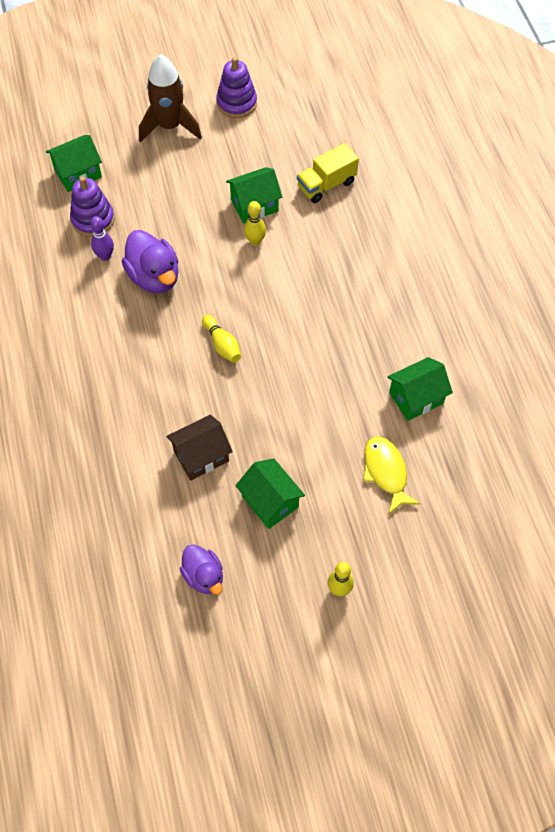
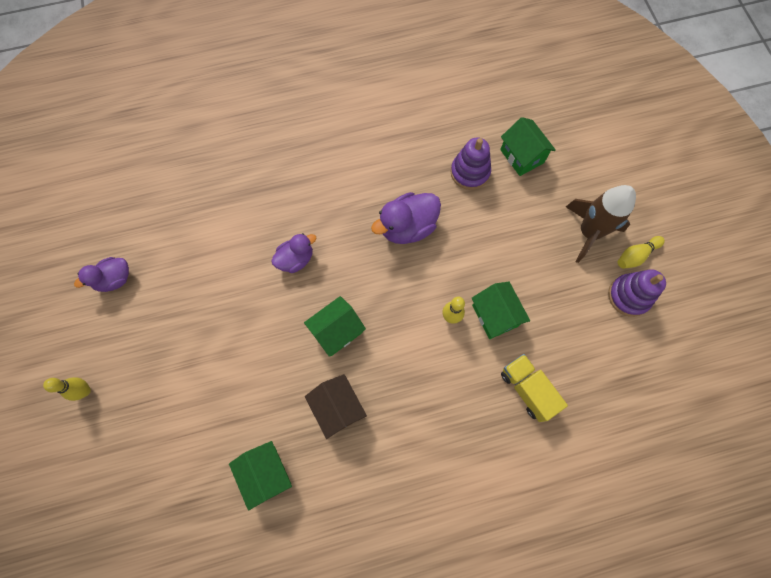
camera: 90 degrees right, 10 degrees up
purple bowling pin [90,216,114,261] -> none
brown house [167,415,233,481] -> brown house moved to [305,374,367,439]
yellow bowling pin [202,315,241,363] -> yellow bowling pin moved to [618,236,665,269]
green house [235,458,305,529] -> green house moved to [304,296,366,357]
yellow fish [363,436,420,515] -> none
none -> purple duck [271,233,317,273]

